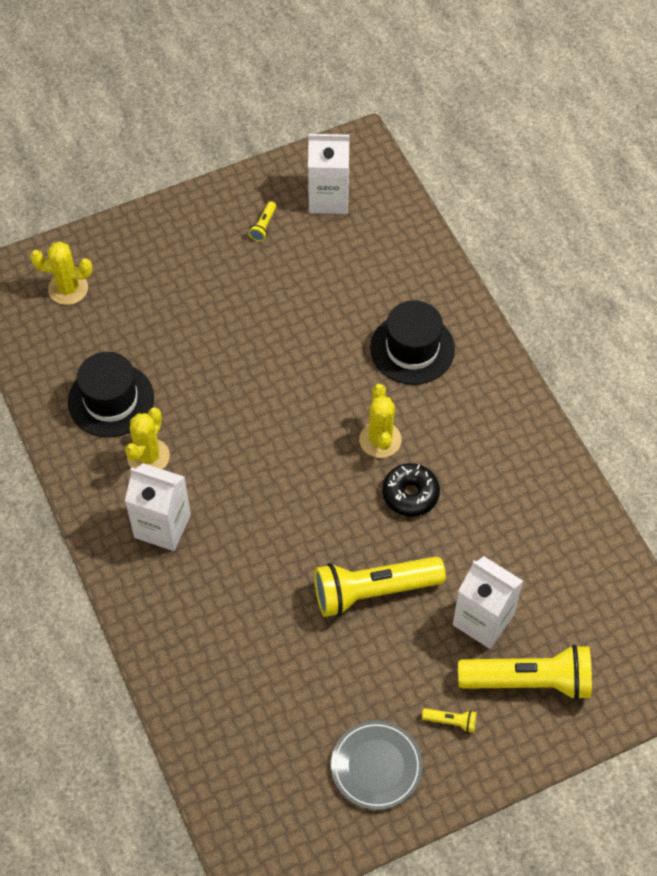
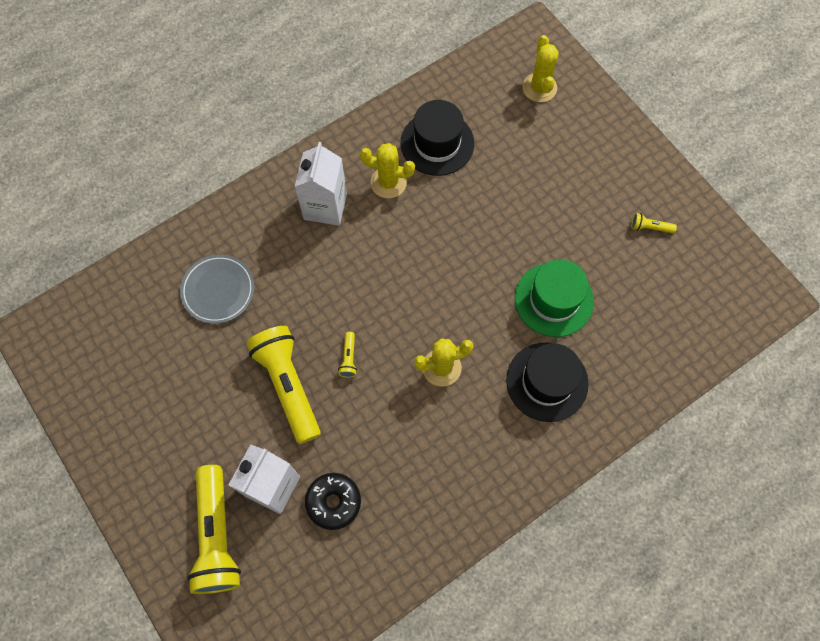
camera: 80 degrees right, 10 degrees up
white carton [308,134,350,214] -> none
grey plate [331,721,422,810] -> grey plate moved to [180,255,254,324]
black donut [382,463,440,517] -> black donut moved to [305,473,361,530]
yellow flashlight [422,708,477,733] -> yellow flashlight moved to [338,332,357,378]
none -> green hat [515,259,594,337]

